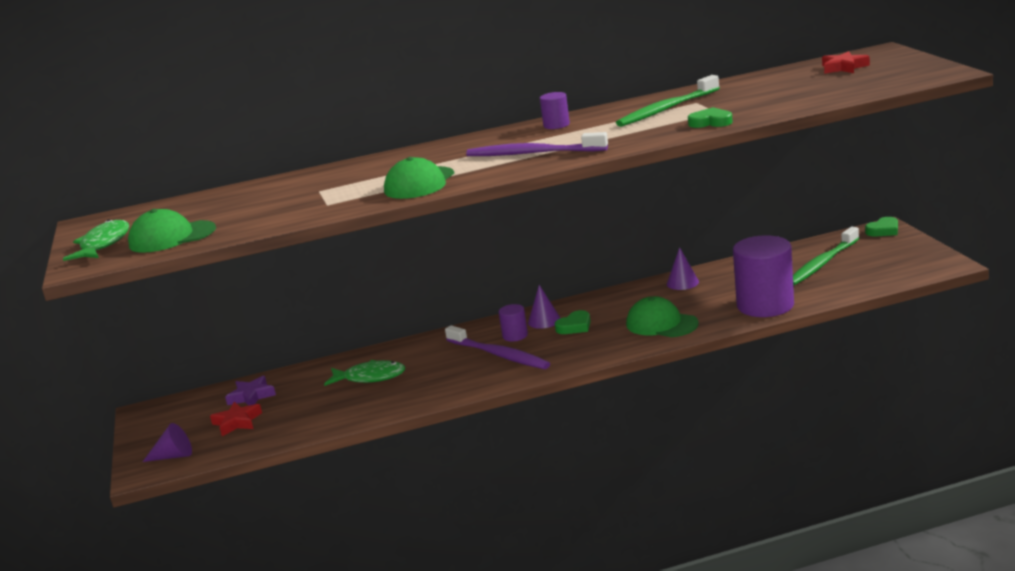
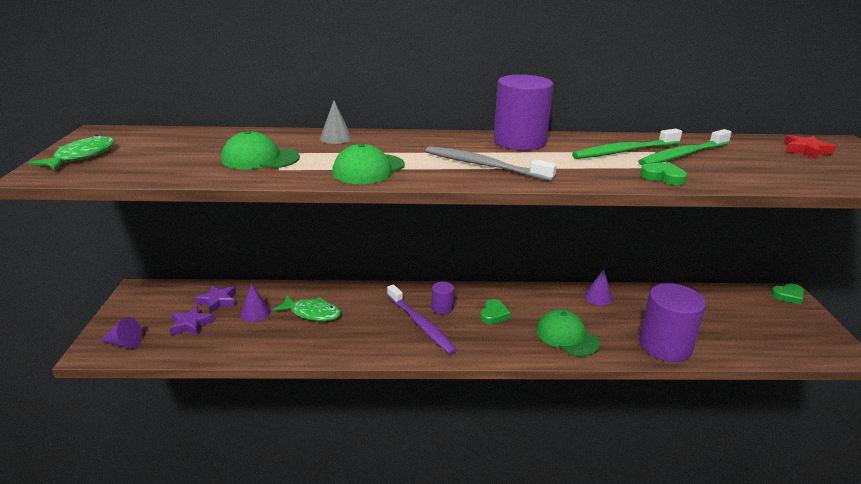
camera: 10 degrees right, 5 degrees up
green cap [128,209,216,253] -> green cap moved to [221,131,300,169]
red star [210,402,262,436] -> purple star [169,305,214,336]
purple toothbrush [466,132,608,156] -> grey toothbrush [426,146,557,181]
purple cone [528,285,560,329] -> purple cone moved to [240,283,271,322]
purple cylinder [540,92,570,129] -> purple cylinder [494,74,553,150], size x2.17
green heart [555,310,591,334] -> green heart turned 45 degrees counterclockwise [480,299,511,324]
green toothbrush [793,227,859,286] -> green toothbrush moved to [638,129,732,165]
none -> grey cone [320,100,352,144]

